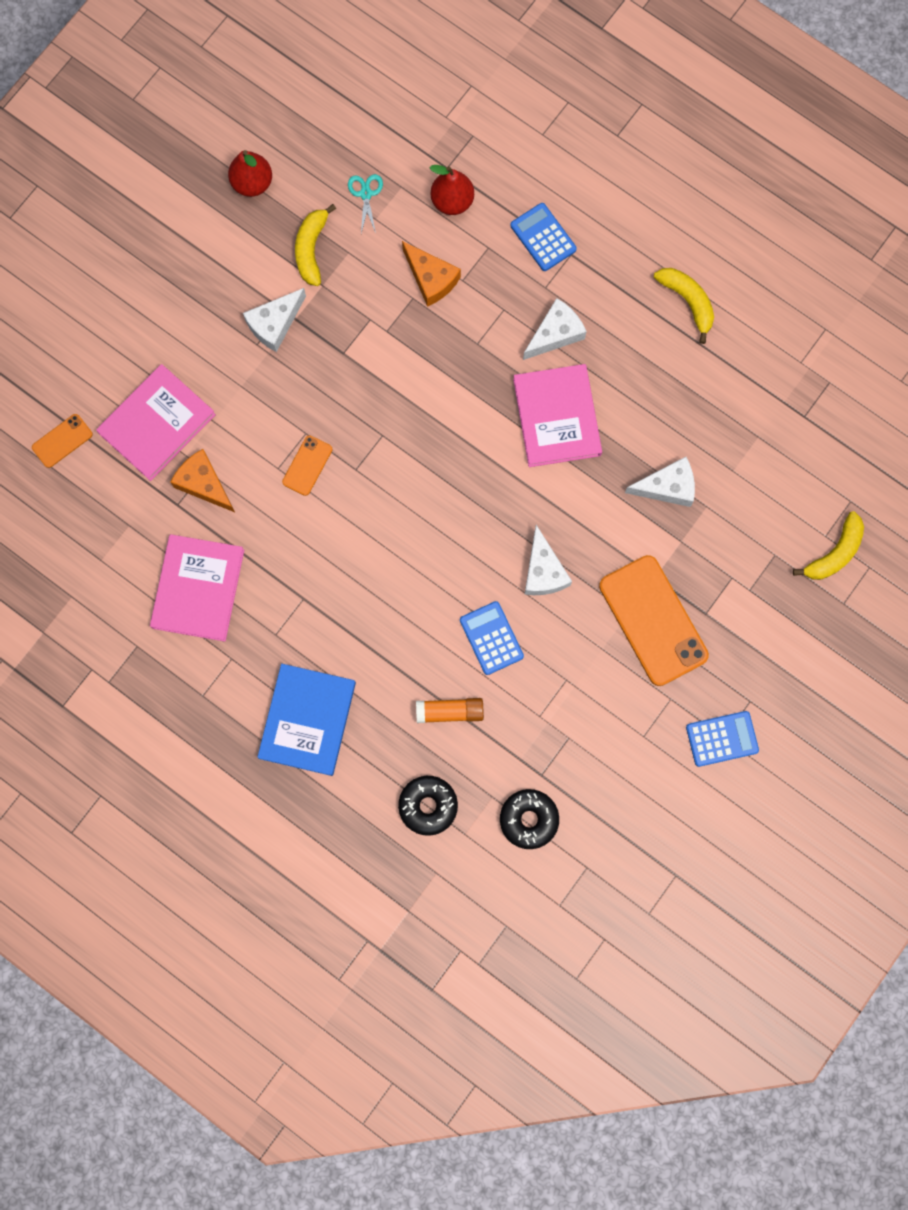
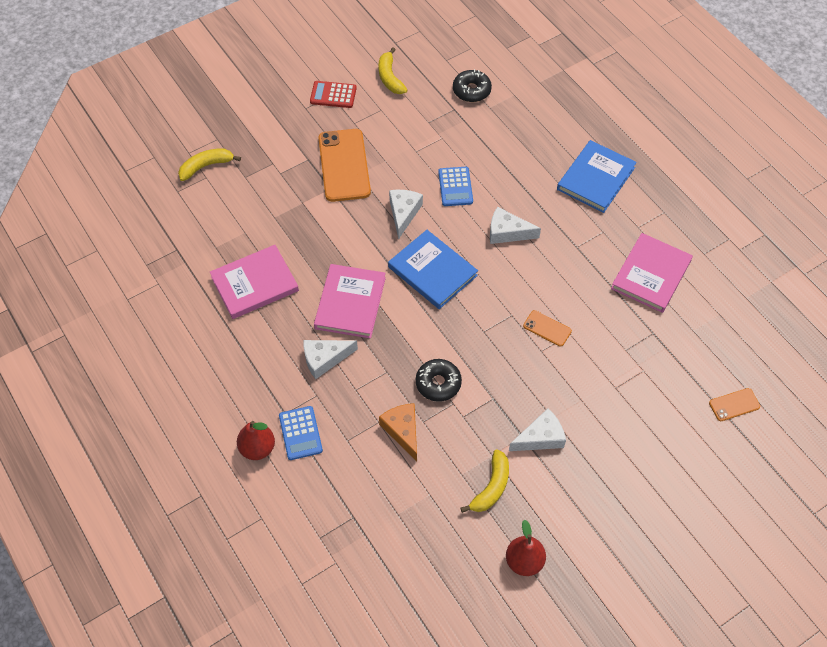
camera: 160 degrees left, 20 degrees down
pink book [96,364,216,481] -> pink book moved to [210,245,299,319]
orange cheese [170,449,235,512] -> none
orange phone [282,435,332,496] -> orange phone turned 75 degrees clockwise [523,310,572,347]
turquoise scissors [348,174,383,233] -> none
black donut [398,776,458,836] -> black donut moved to [416,359,462,402]
orange glue stick [416,698,484,723] -> none
red pear [430,165,474,215] -> red pear moved to [237,421,275,460]
white cheese [625,457,695,507] -> white cheese moved to [490,207,541,244]
yellow banana [654,268,714,344] -> yellow banana moved to [378,48,407,94]
blue calculator [686,711,759,767] -> red calculator [310,81,357,108]
none -> blue book [388,230,478,309]

